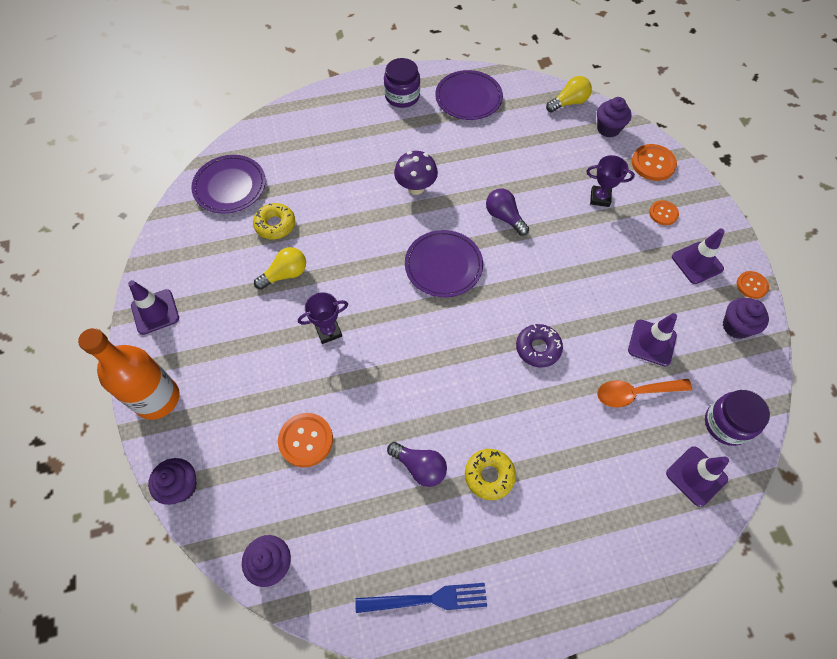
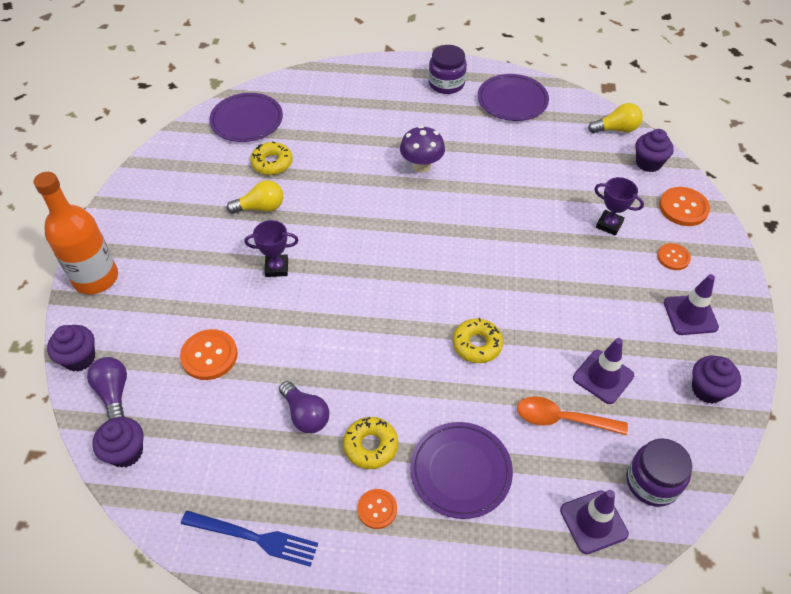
camera: 20 degrees right, 10 degrees down
purple traffic cone [128,280,179,335] -> none
purple plate [405,230,483,297] -> purple plate moved to [410,422,513,519]
purple light bulb [486,188,529,236] -> purple light bulb moved to [87,357,127,420]
purple donut [516,324,563,367] -> yellow donut [453,318,503,363]
orange button [737,271,769,299] -> orange button moved to [357,489,397,529]

